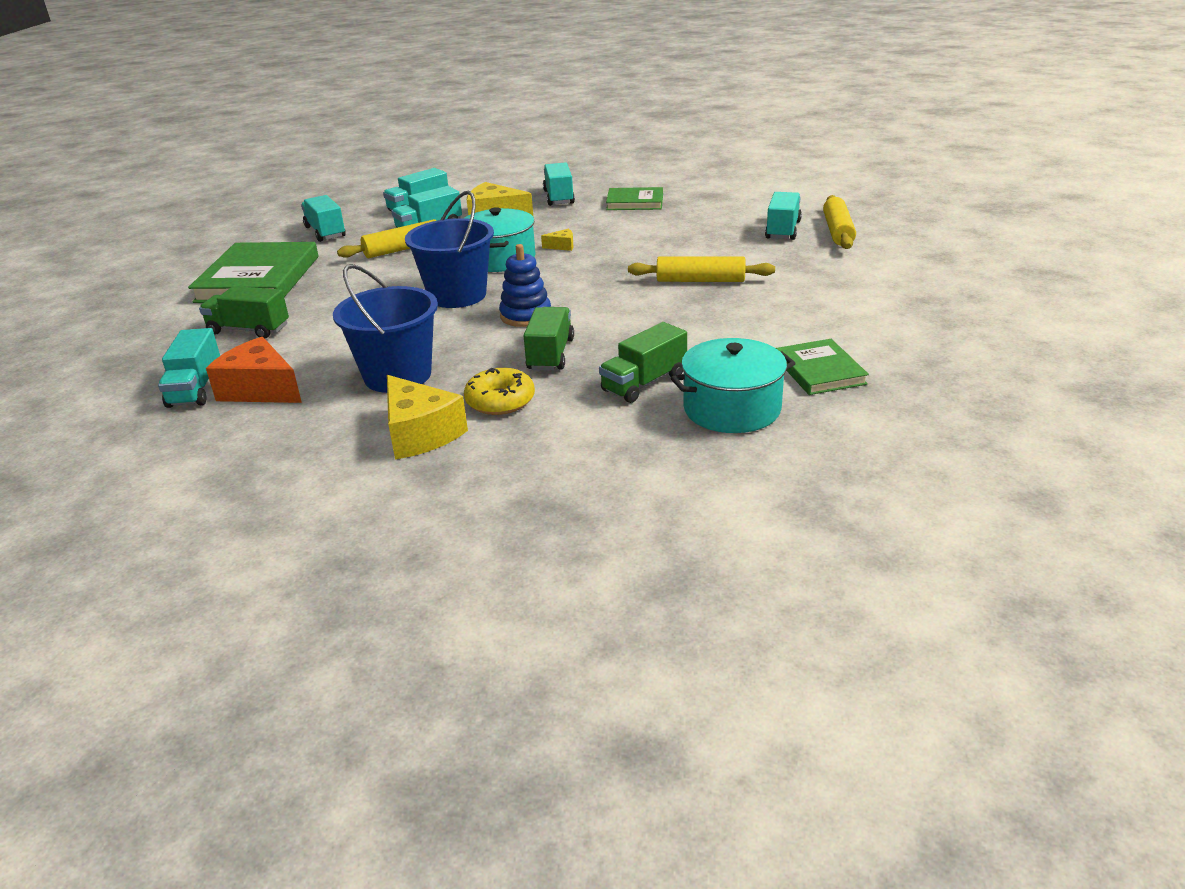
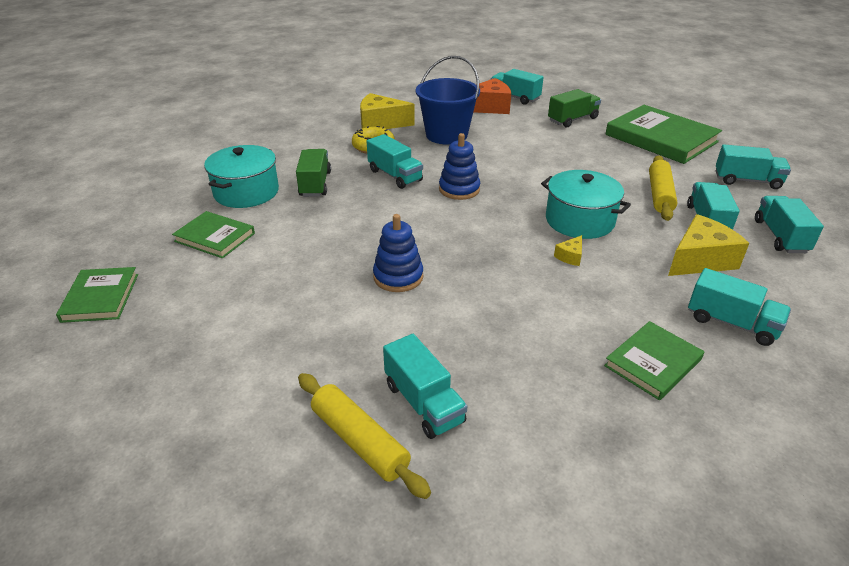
camera: 130 degrees right, 5 degrees up
blue bucket [405,191,494,308] -> none
green truck [523,307,574,371] -> turquoise truck [367,134,423,189]
yellow rolling pin [628,256,775,282] -> blue stacking toy [373,214,423,292]
none -> green book [56,267,138,323]

